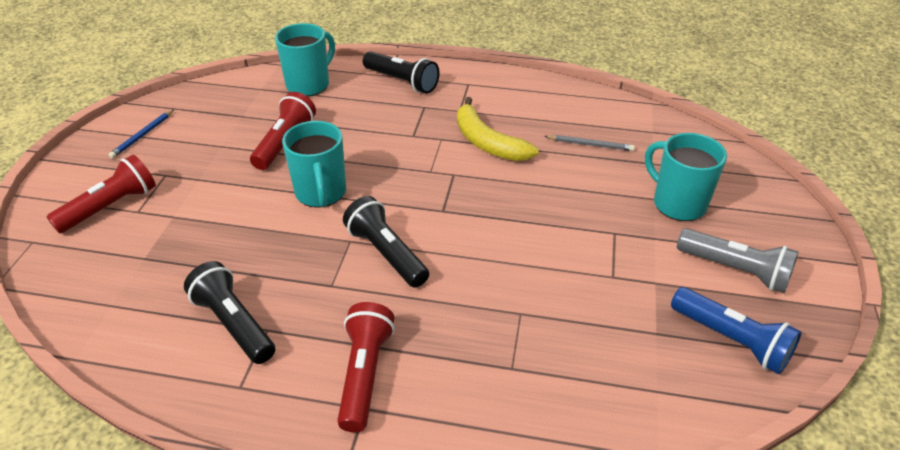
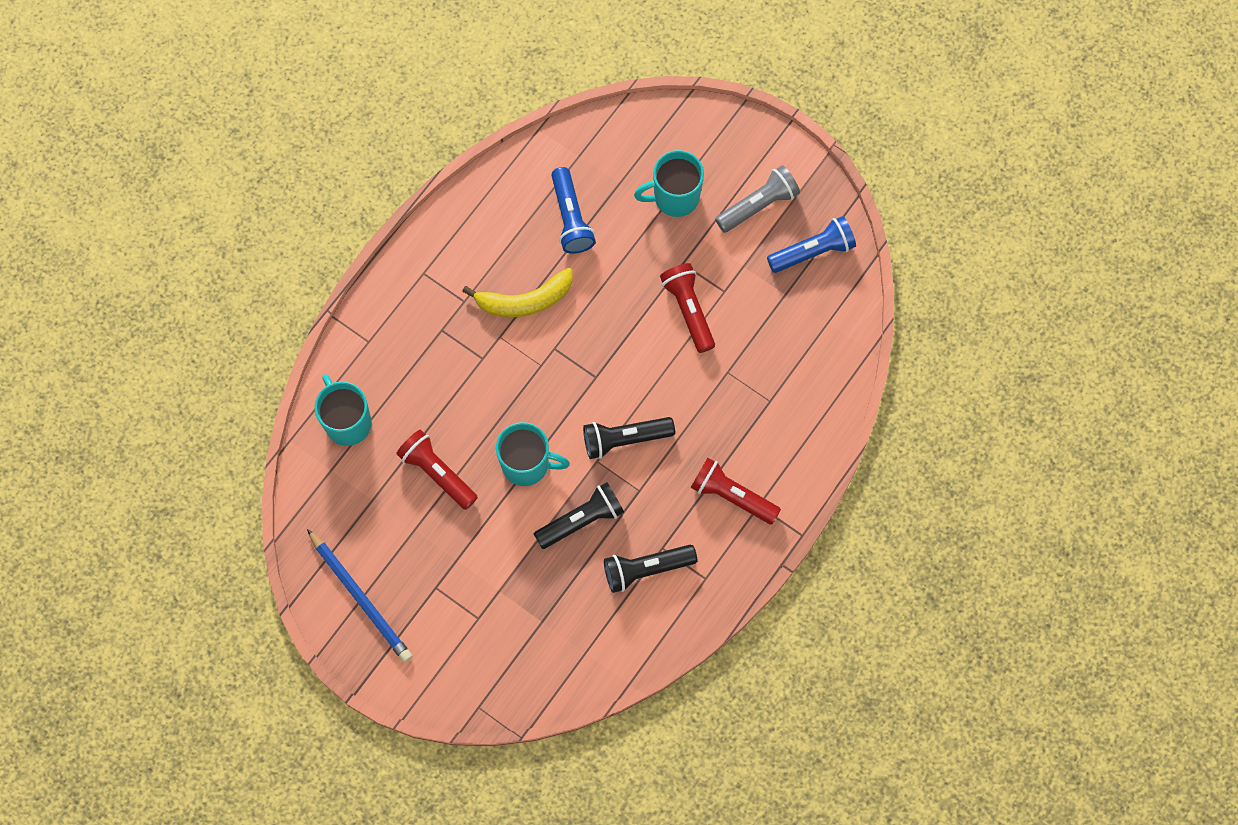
camera: 65 degrees left, 30 degrees up
red flashlight [47,155,156,233] -> red flashlight moved to [660,263,715,353]
blue pencil [108,109,174,159] -> blue pencil [307,529,412,662], size x1.87
black flashlight [363,51,440,94] -> black flashlight moved to [534,482,624,549]
grey pencil [544,135,635,151] -> blue flashlight [551,167,596,254]

